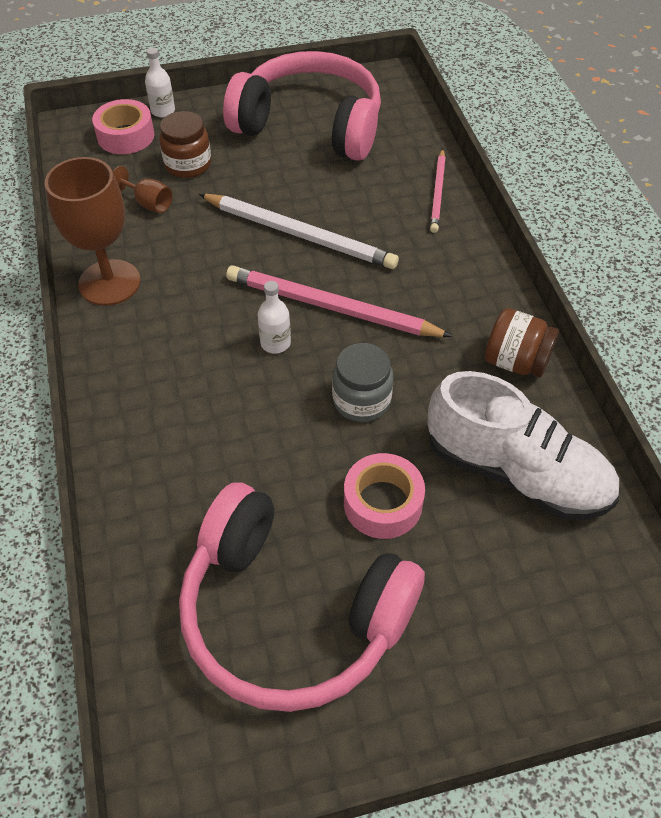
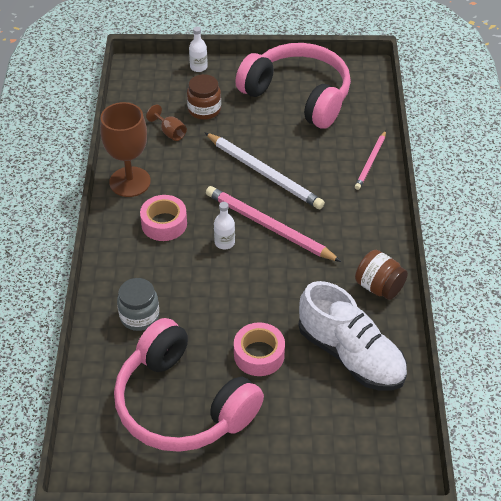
camera: 15 degrees right, 5 degrees down
pink tape [92,99,154,154] -> pink tape moved to [140,195,187,241]
grey jar [332,343,394,422] -> grey jar moved to [117,278,159,331]

